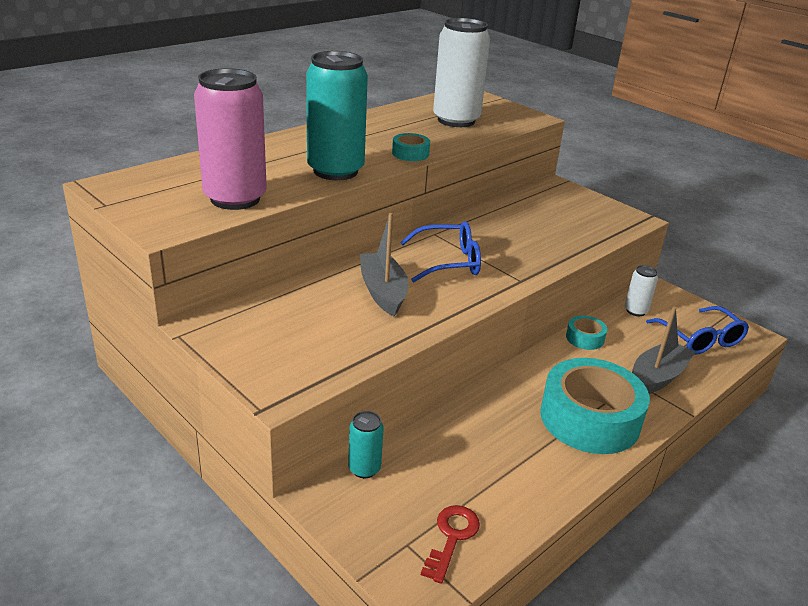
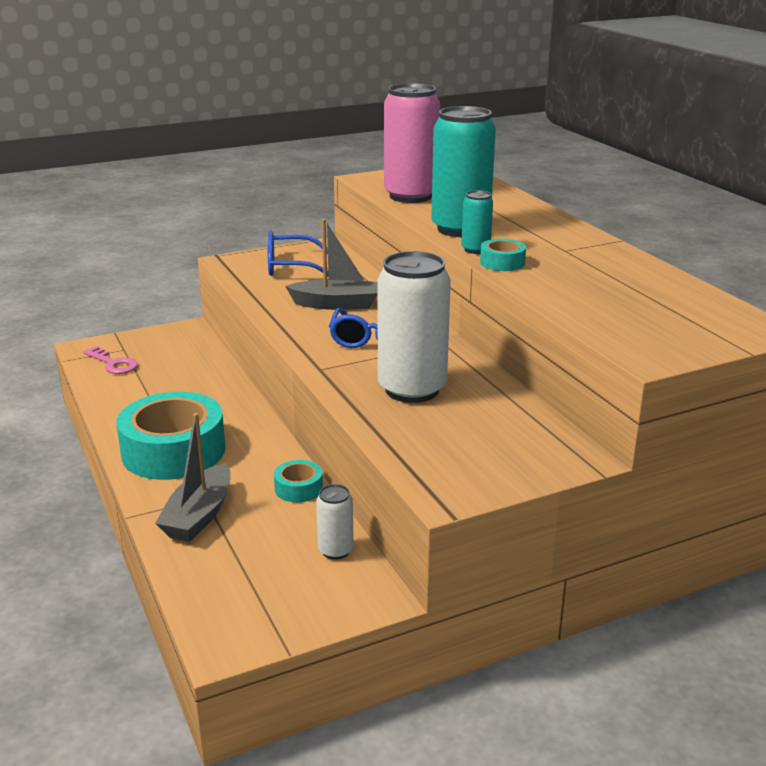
camera: 110 degrees right, 5 degrees down
turquoise can [348,411,384,478] -> turquoise can moved to [462,190,493,254]
red key [421,505,480,584] -> pink key [83,346,138,374]
white can [433,18,490,127] -> white can moved to [377,251,451,403]
grey boat [632,306,695,394] -> grey boat turned 45 degrees clockwise [155,413,231,542]
blue glasses [646,306,749,355] -> blue glasses moved to [268,231,328,276]

